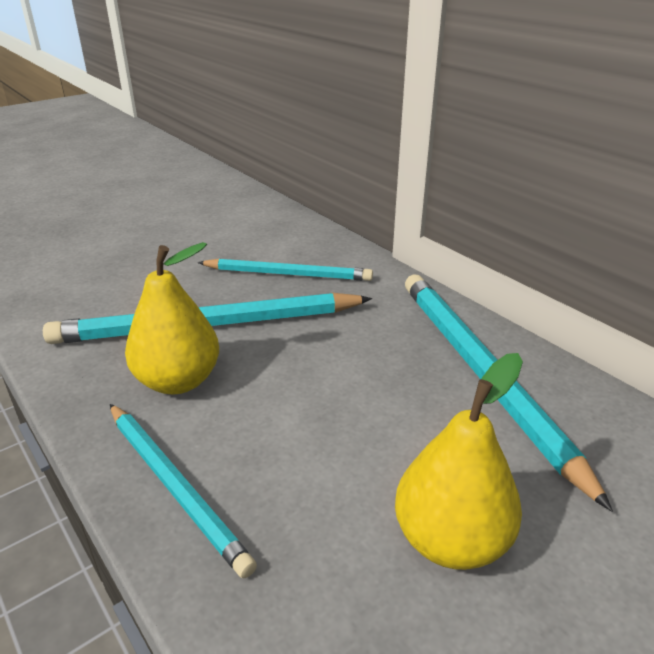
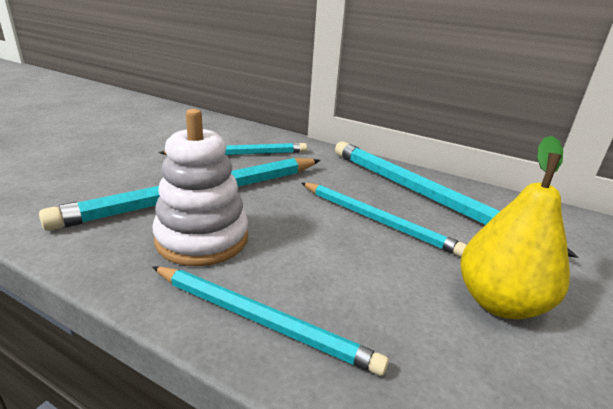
camera: 25 degrees left, 5 degrees down
yellow pear [125,242,219,394] -> white stacking toy [152,109,248,266]
none -> turquoise pencil [302,183,467,257]

